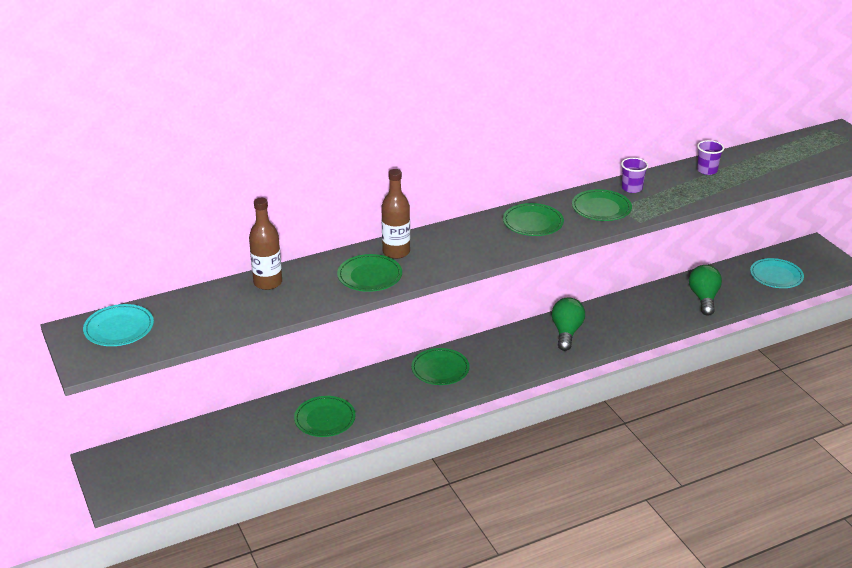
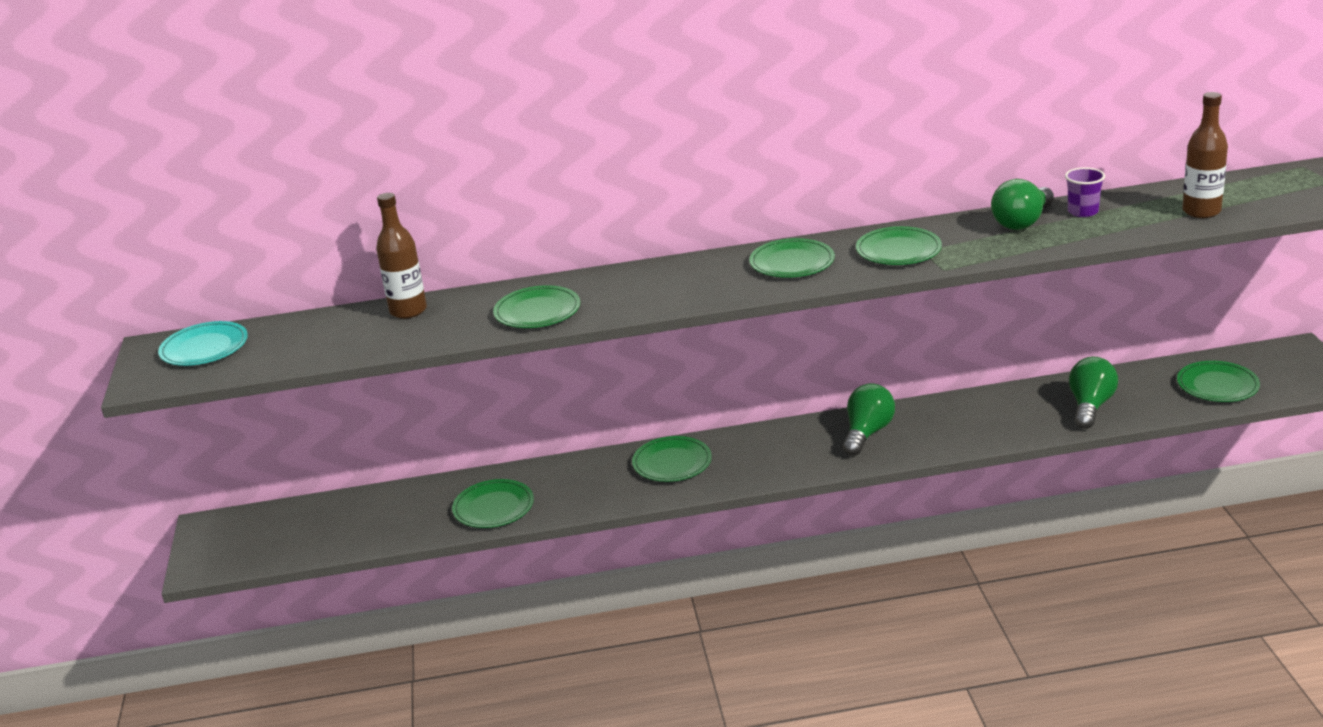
camera: 20 degrees right, 5 degrees down
brown bottle [381,169,410,259] -> brown bottle moved to [1182,92,1228,218]
purple cup [621,158,649,193] -> none
turquoise plate [750,258,804,288] -> green plate [1177,361,1260,402]
none -> green light bulb [991,179,1054,230]

